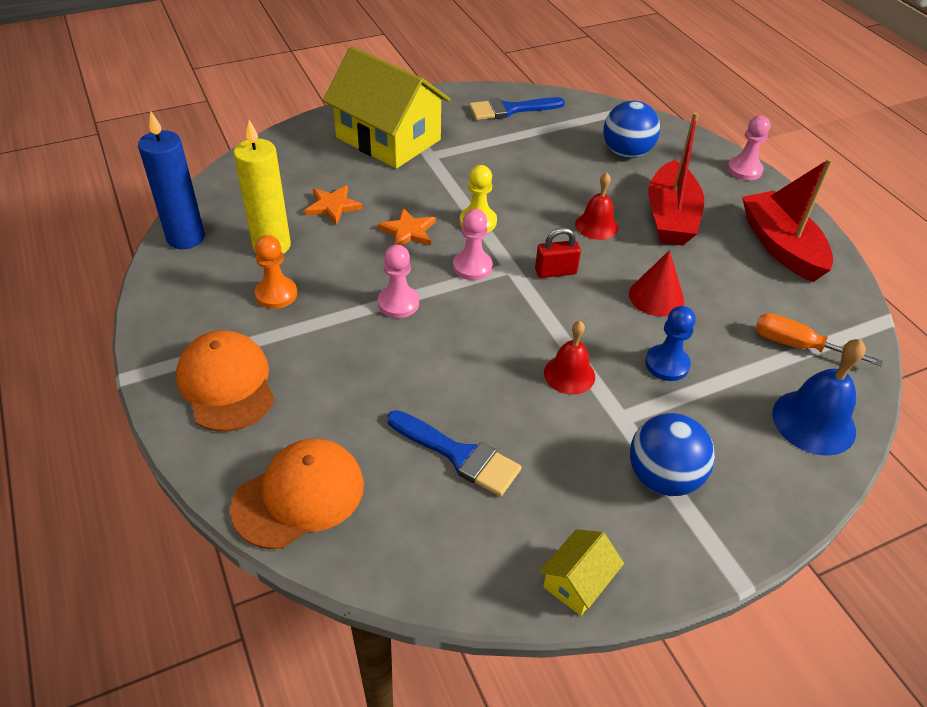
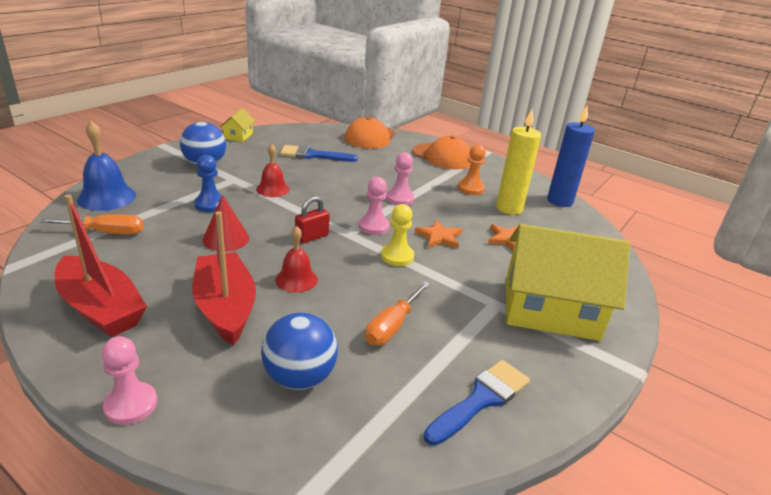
camera: 150 degrees right, 15 degrees down
none -> orange screwdriver [365,281,430,345]

